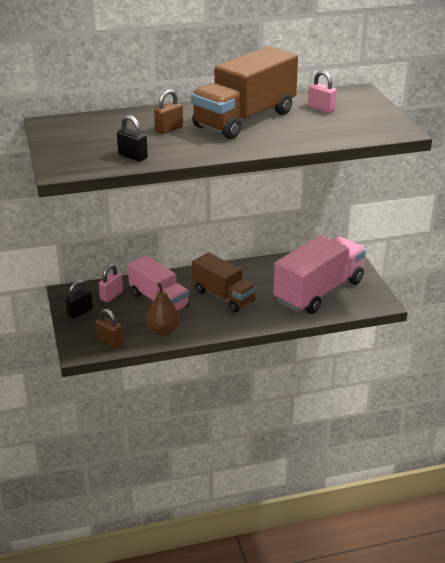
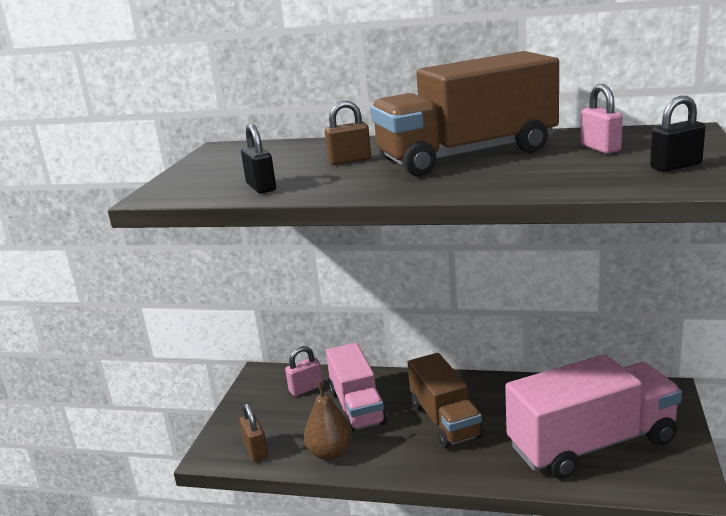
camera: 30 degrees right, 10 degrees down
black padlock [65,280,93,319] -> black padlock moved to [650,96,706,172]

